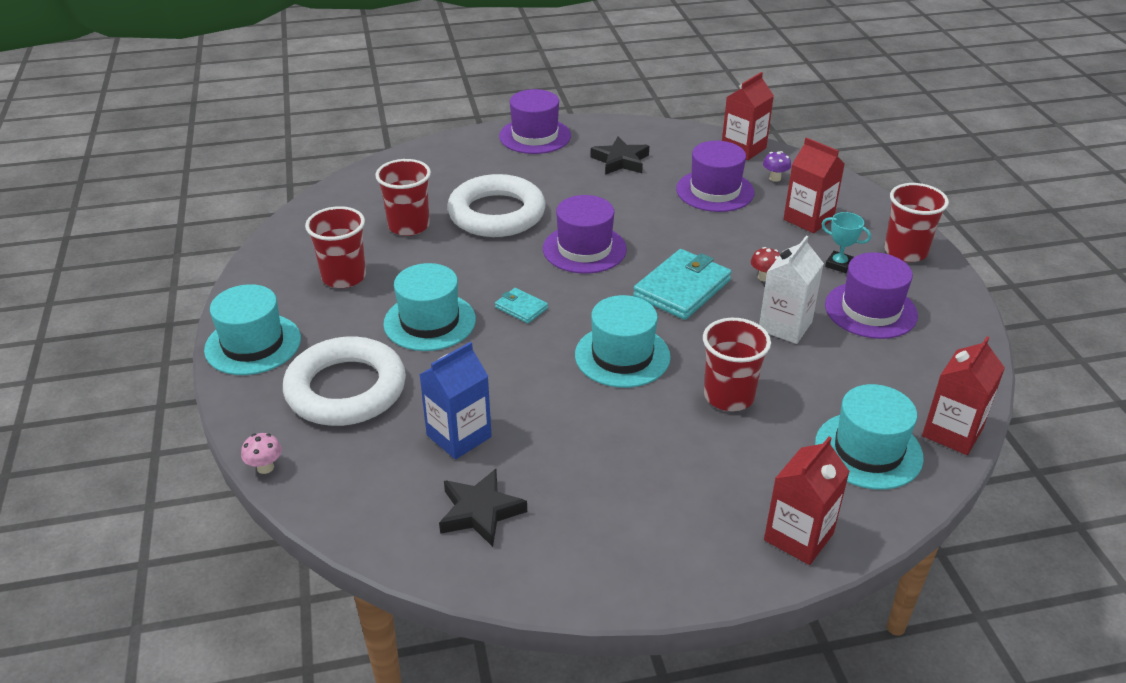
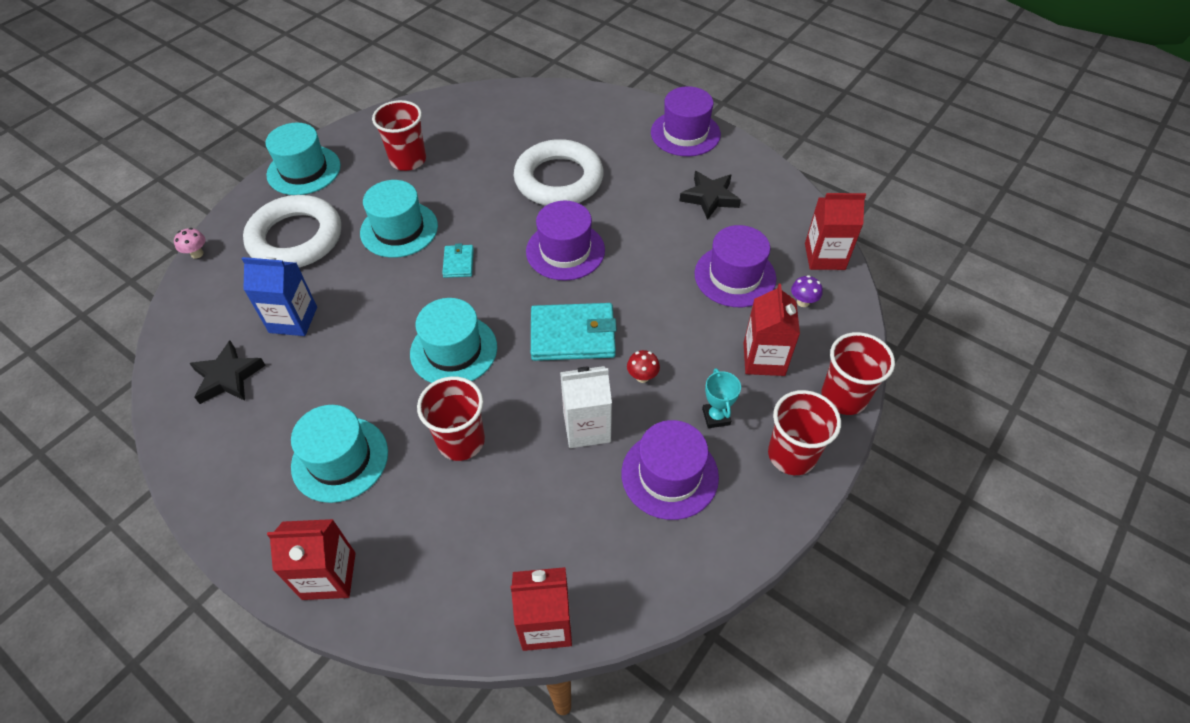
camera: 50 degrees right, 15 degrees up
red cup [375,159,431,236] -> red cup moved to [821,332,895,415]
turquoise hat [815,384,924,490] -> turquoise hat moved to [291,405,388,503]

